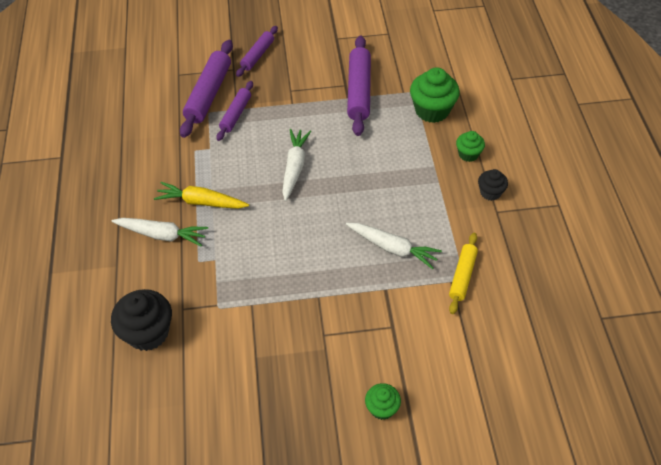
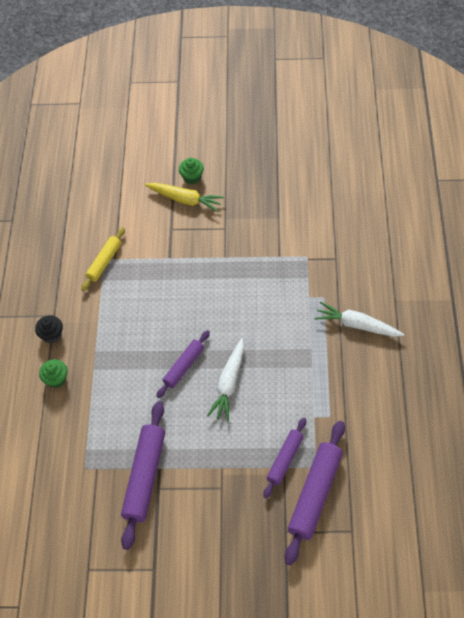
camera: 170 degrees left, 5 degrees up
black cupcake [111,289,172,351] -> none
yellow carrot [154,182,249,209] -> yellow carrot moved to [145,183,224,212]
purple rolling pin [236,26,278,77] -> purple rolling pin moved to [156,330,210,398]
white carrot [346,223,442,269] -> none
green cupcake [410,67,460,123] -> none

